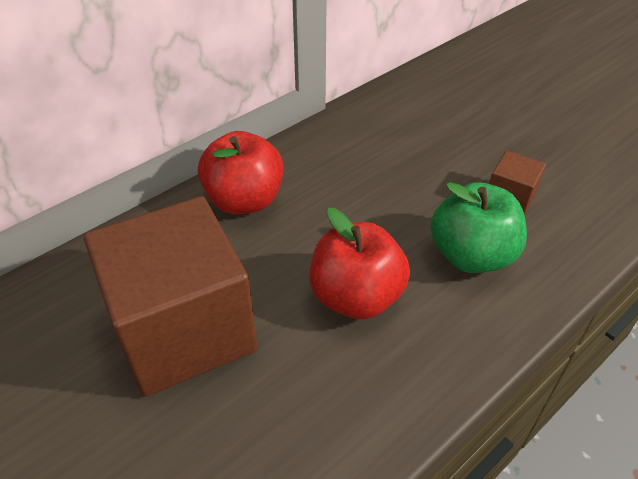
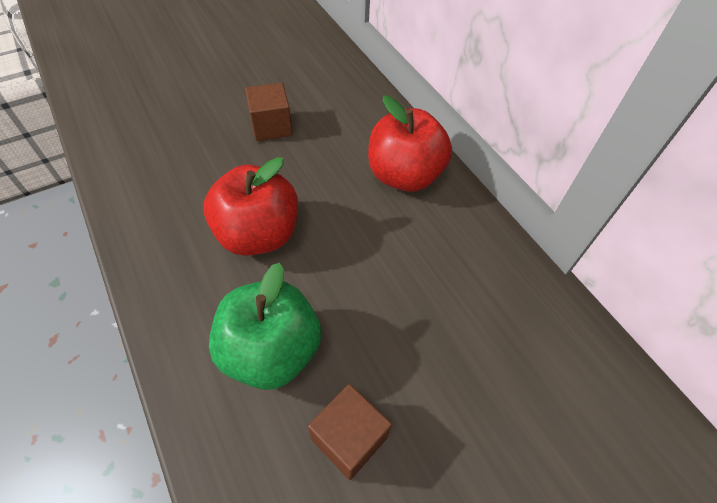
camera: 100 degrees right, 10 degrees up
brown cube [84,196,258,397] -> brown cube [245,83,292,141], size x0.43

